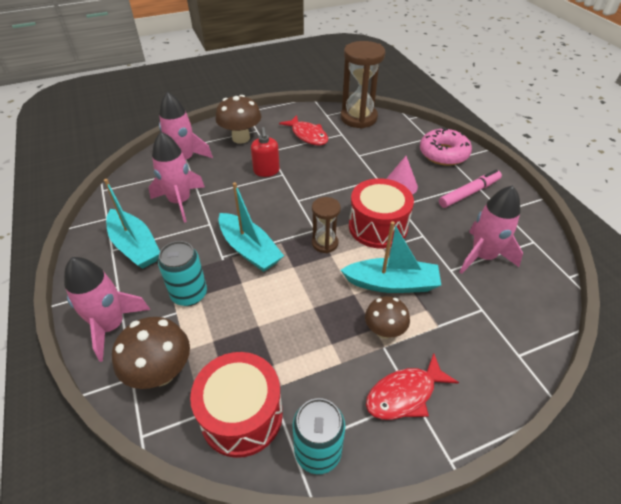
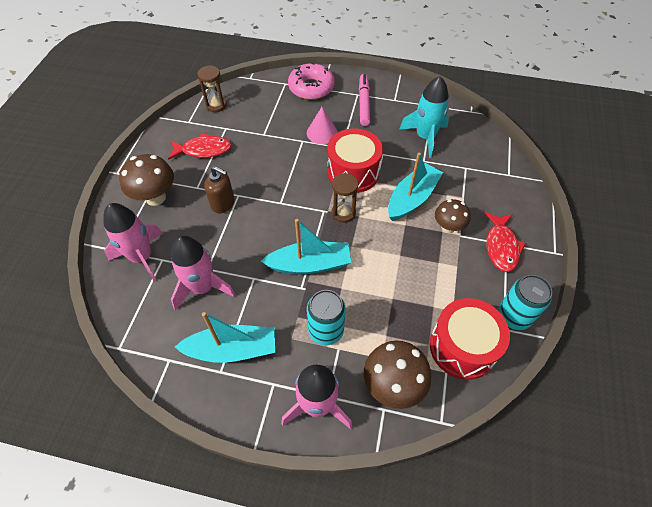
camera: 55 degrees left, 10 degrees up
red soap dispenser [251,127,280,177] -> brown soap dispenser [204,166,234,213]
brown hourglass [341,41,385,129] -> brown hourglass [197,65,227,112], size x0.54
pink rocket [460,185,523,274] -> turquoise rocket [400,76,449,158]

